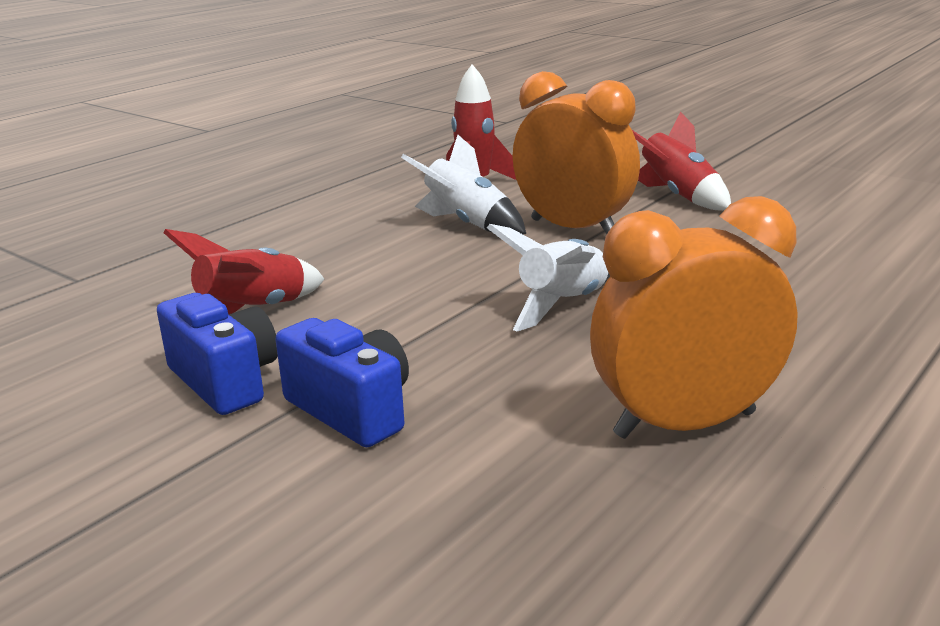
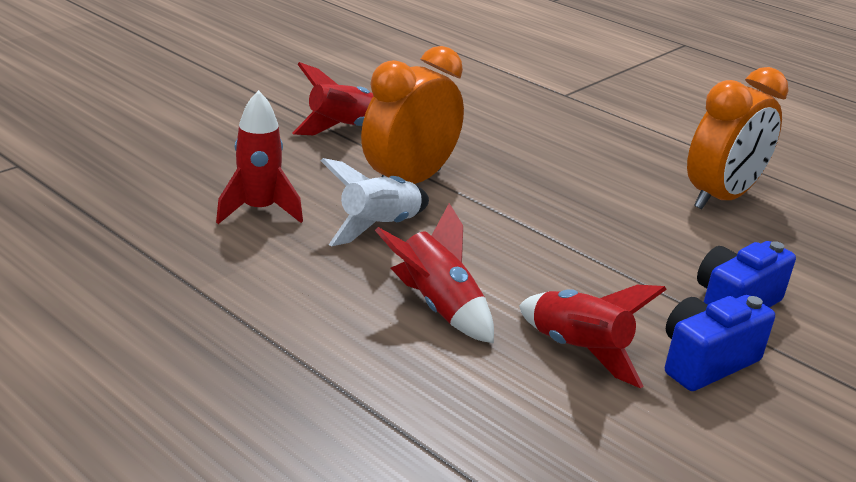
camera: 90 degrees left, 5 degrees up
white rocket [487,224,610,331] -> none
orange clock [590,196,798,439] -> orange clock turned 120 degrees counterclockwise [687,67,789,209]
none -> red rocket [375,203,494,343]

